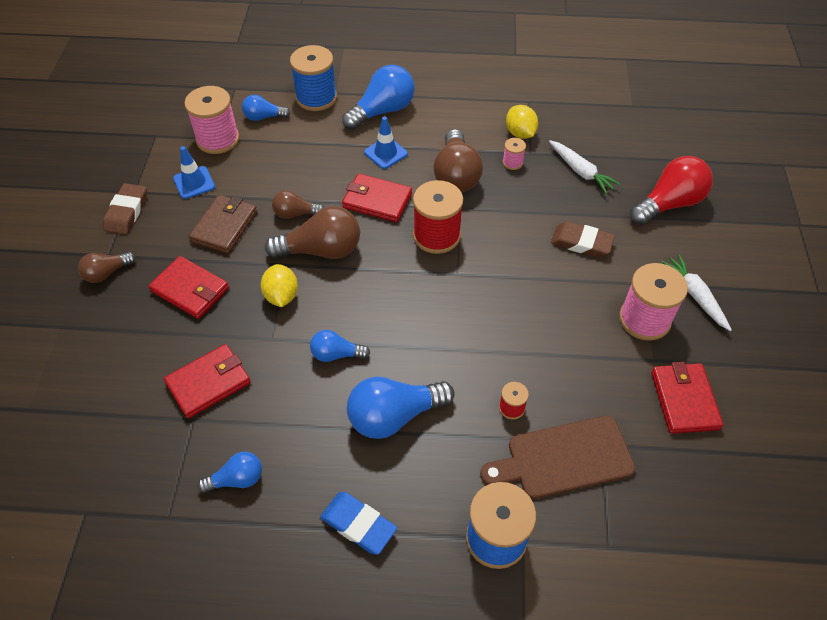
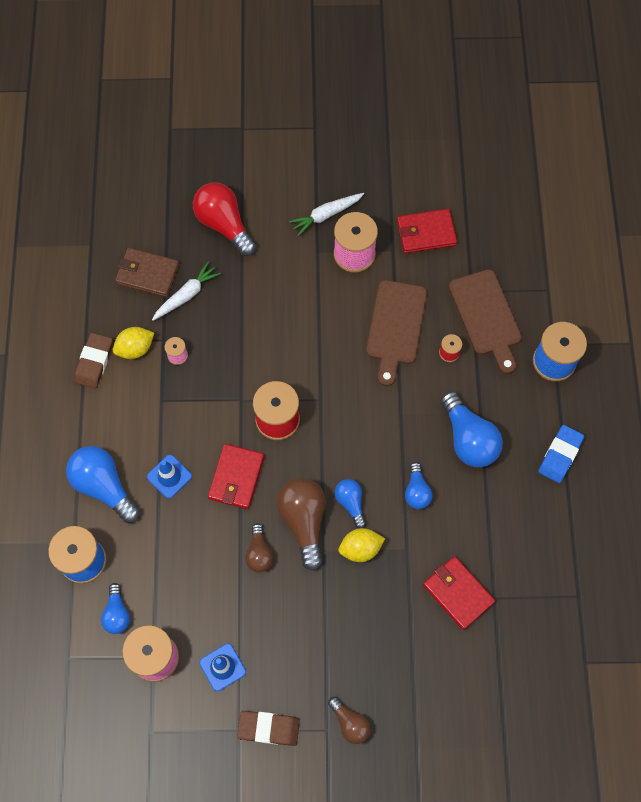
camera: 95 degrees left, 15 degrees up
red wallet [149,256,229,319] -> none
brown wallet [188,195,257,254] -> brown wallet moved to [115,248,180,297]
blue light bulb [198,452,262,493] -> blue light bulb moved to [335,479,366,528]
brown light bulb [433,129,483,192] -> none
brown eraser [551,221,615,257] -> brown eraser moved to [74,333,113,389]
none -> brown cutting board [366,280,427,386]

